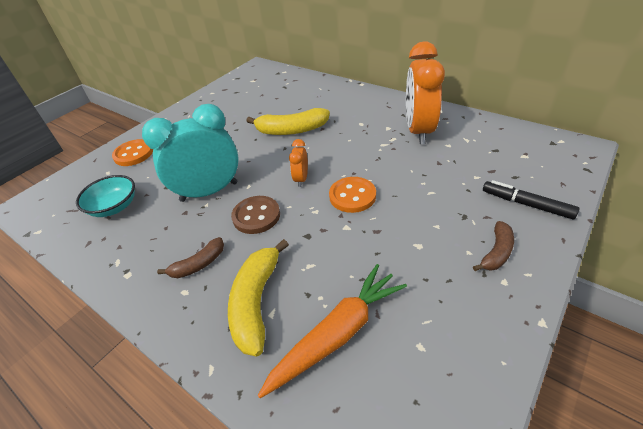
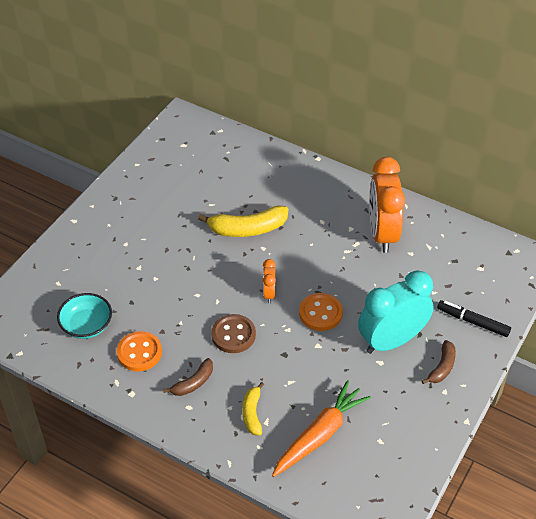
camera: 10 degrees left, 5 degrees up
orange button [112,139,153,166] -> orange button moved to [117,331,162,371]
turquoise clock [142,104,239,202] -> turquoise clock moved to [358,270,434,354]
yellow banana [228,239,289,356] -> yellow banana [242,382,264,436], size x0.58

